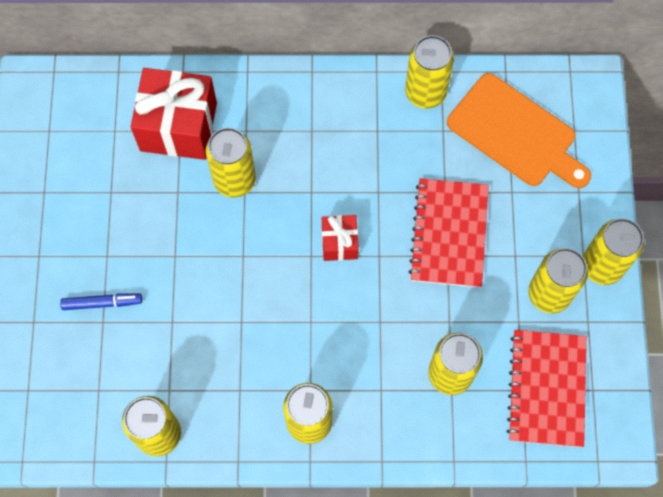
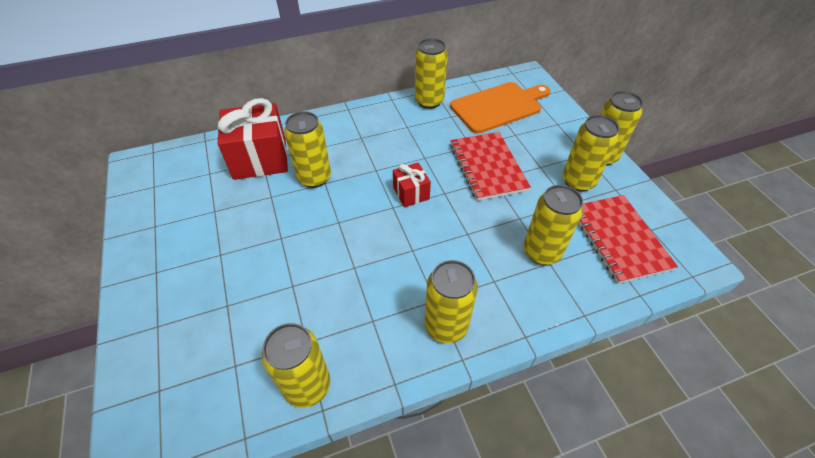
camera: 20 degrees left, 20 degrees down
blue marker [60,294,142,310] -> none
orange cutting board [447,73,591,188] -> orange cutting board turned 45 degrees counterclockwise [450,82,550,134]

